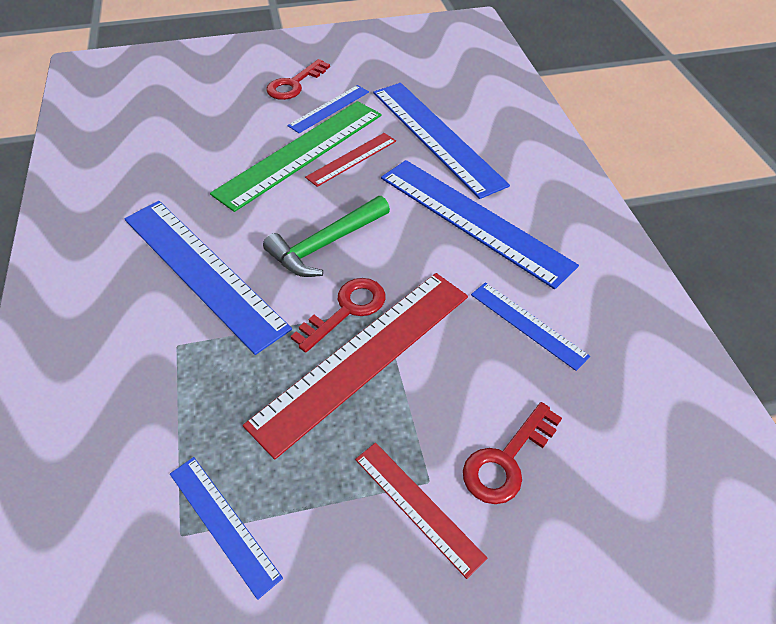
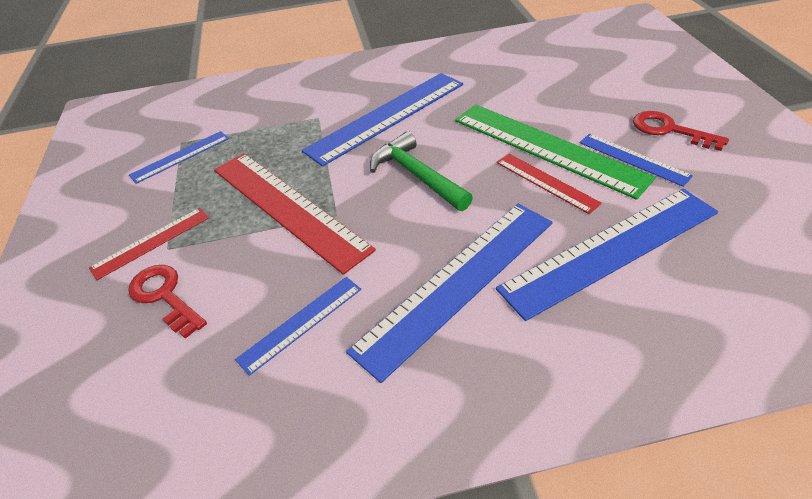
camera: 95 degrees right, 5 degrees down
red key [290,278,385,353] -> none

